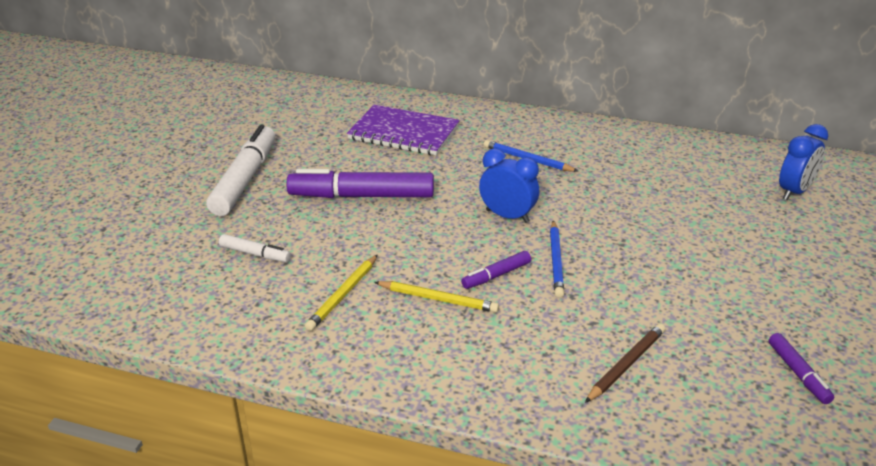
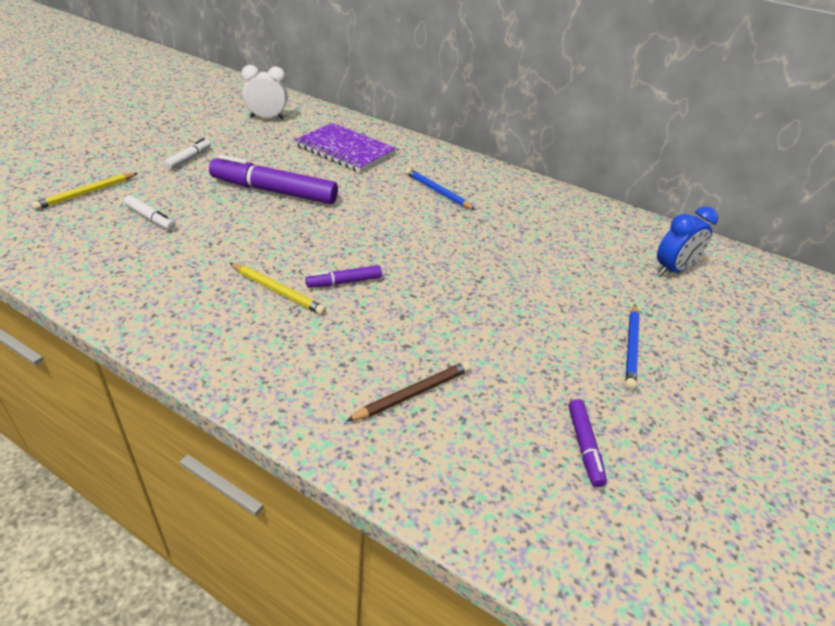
camera: 10 degrees right, 5 degrees up
white marker [206,124,275,216] -> white marker [163,138,211,170], size x0.48
yellow pencil [305,254,378,331] -> yellow pencil moved to [32,173,138,210]
blue clock [479,149,539,223] -> none
blue pencil [550,220,564,298] -> blue pencil moved to [625,305,640,390]
none -> white clock [242,65,287,119]

